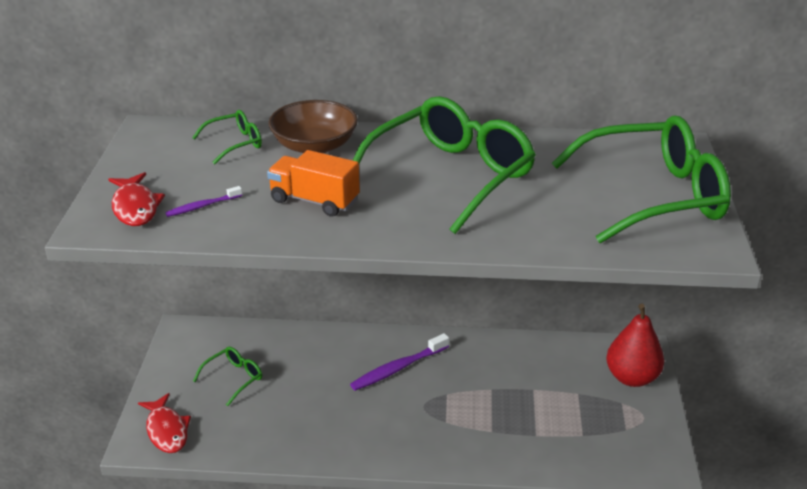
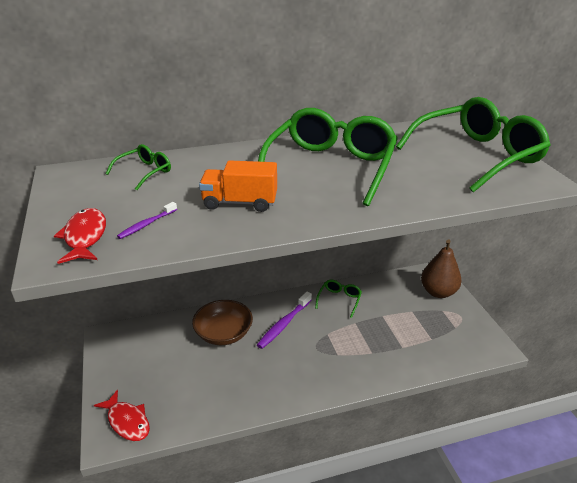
camera: 20 degrees left, 0 degrees up
red fish [108,172,165,226] -> red fish turned 150 degrees counterclockwise [54,208,106,264]
green glasses [193,347,262,406] -> green glasses moved to [315,279,362,318]
brown bowl [269,100,358,153] -> brown bowl moved to [192,300,253,345]
red pear [606,303,664,387] -> brown pear [421,239,462,298]

